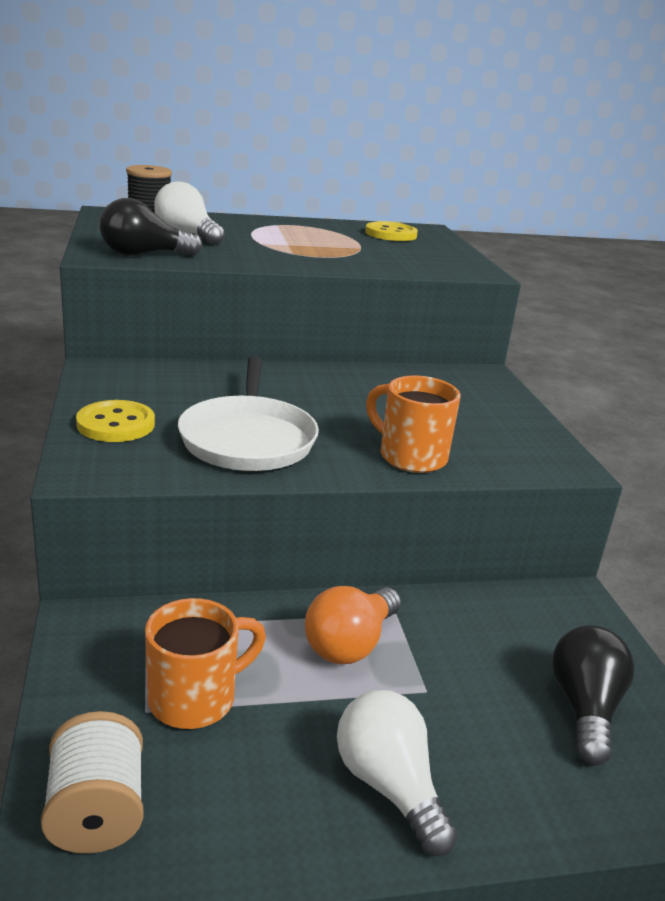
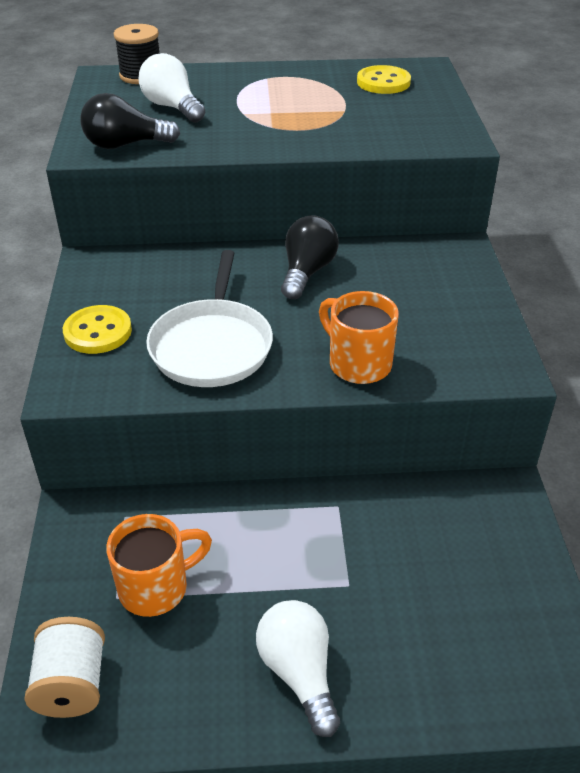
camera: 10 degrees right, 15 degrees up
orange light bulb [305,586,401,664] -> none
black light bulb [552,625,635,766] -> black light bulb moved to [281,215,339,299]

